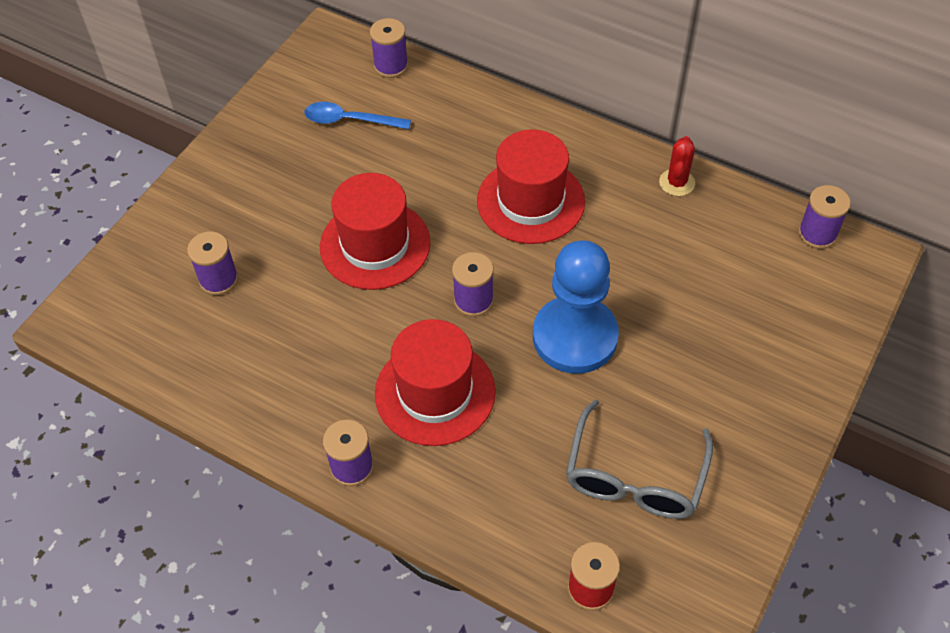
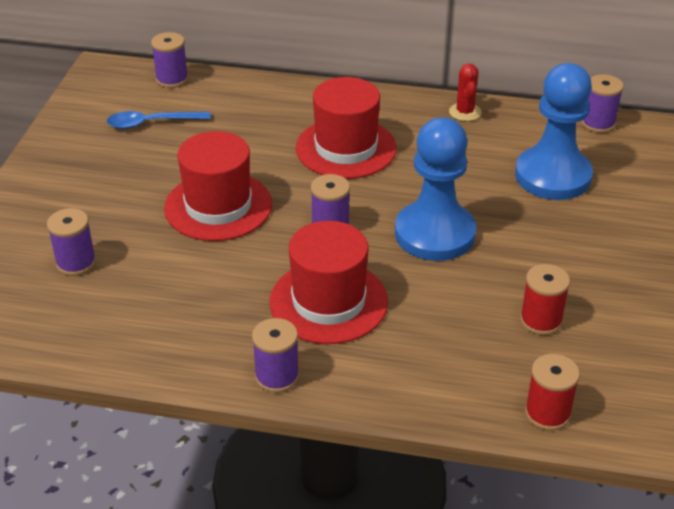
camera: 20 degrees left, 15 degrees down
grey glasses [566,399,713,519] -> red spool [520,264,570,335]
none -> blue pawn [515,63,593,200]

